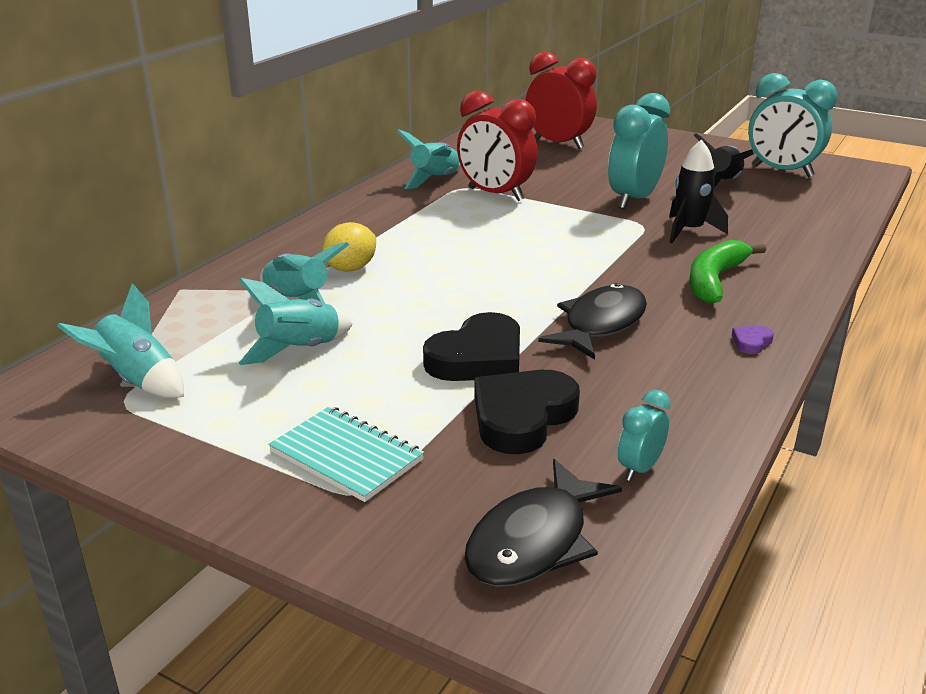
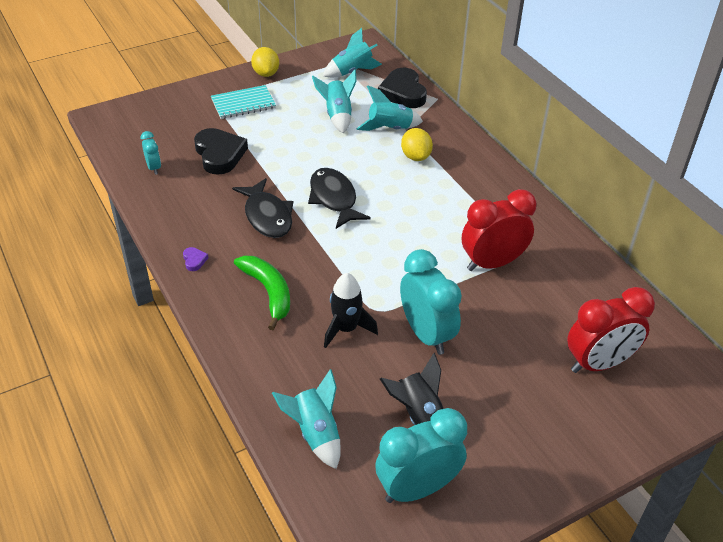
camera: 120 degrees right, 15 degrees up
turquoise rocket [396,129,461,189] -> turquoise rocket moved to [272,369,341,469]
black heart [423,312,520,381] -> black heart moved to [378,68,427,108]
black fish [464,459,622,587] -> black fish moved to [308,168,371,229]
none -> yellow lemon [251,47,279,77]

